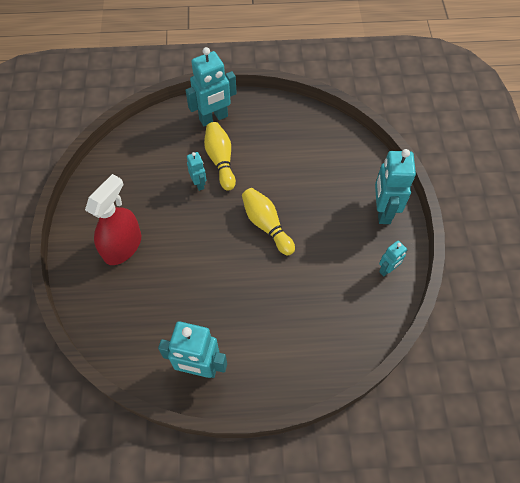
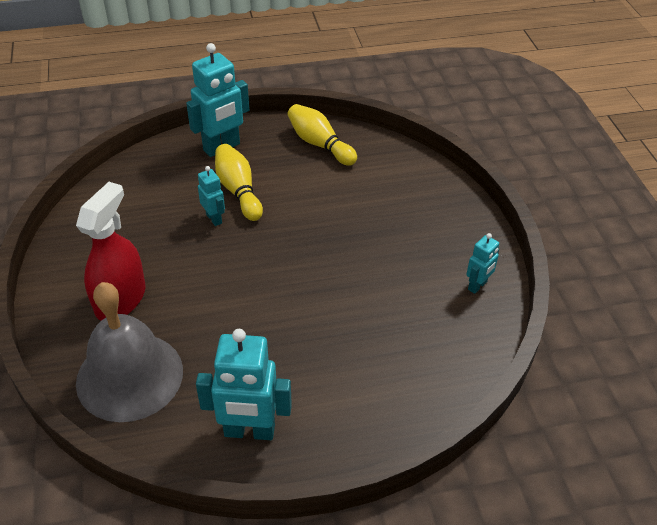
camera: 10 degrees left, 15 degrees down
yellow bowling pin [242,188,295,255] -> yellow bowling pin moved to [287,104,357,166]
turquoise robot [375,149,416,224] -> none
none -> grey bell [76,282,183,422]

